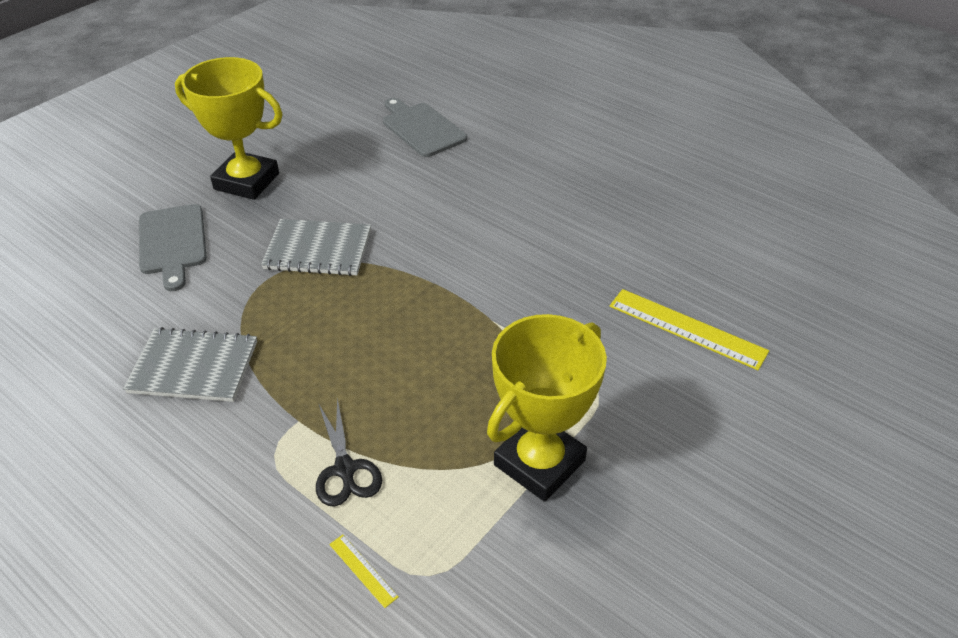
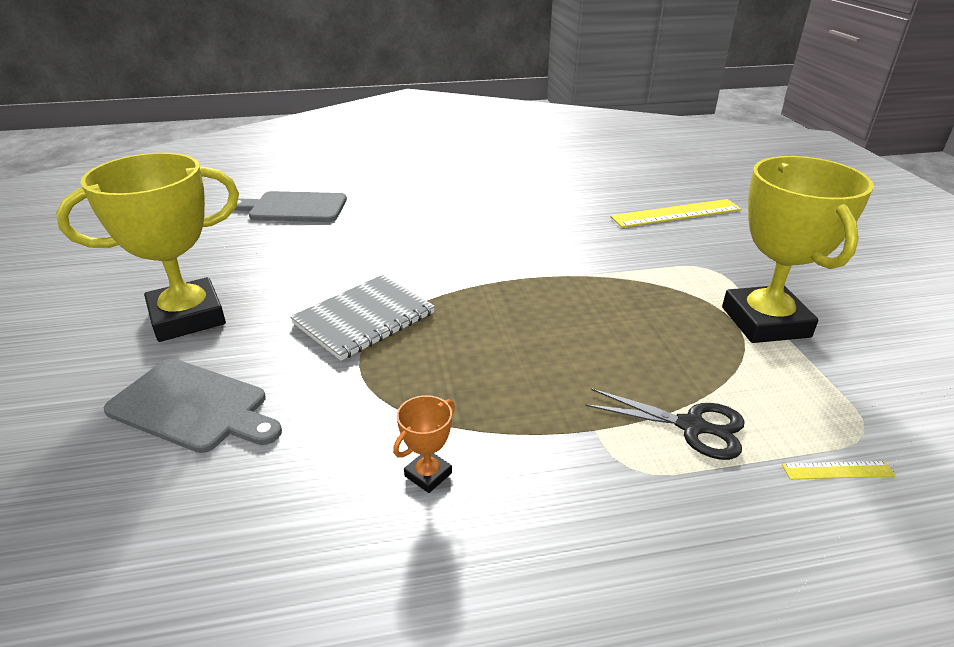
camera: 50 degrees left, 10 degrees down
grey notebook [123,327,257,402] -> orange trophy [393,395,455,493]

